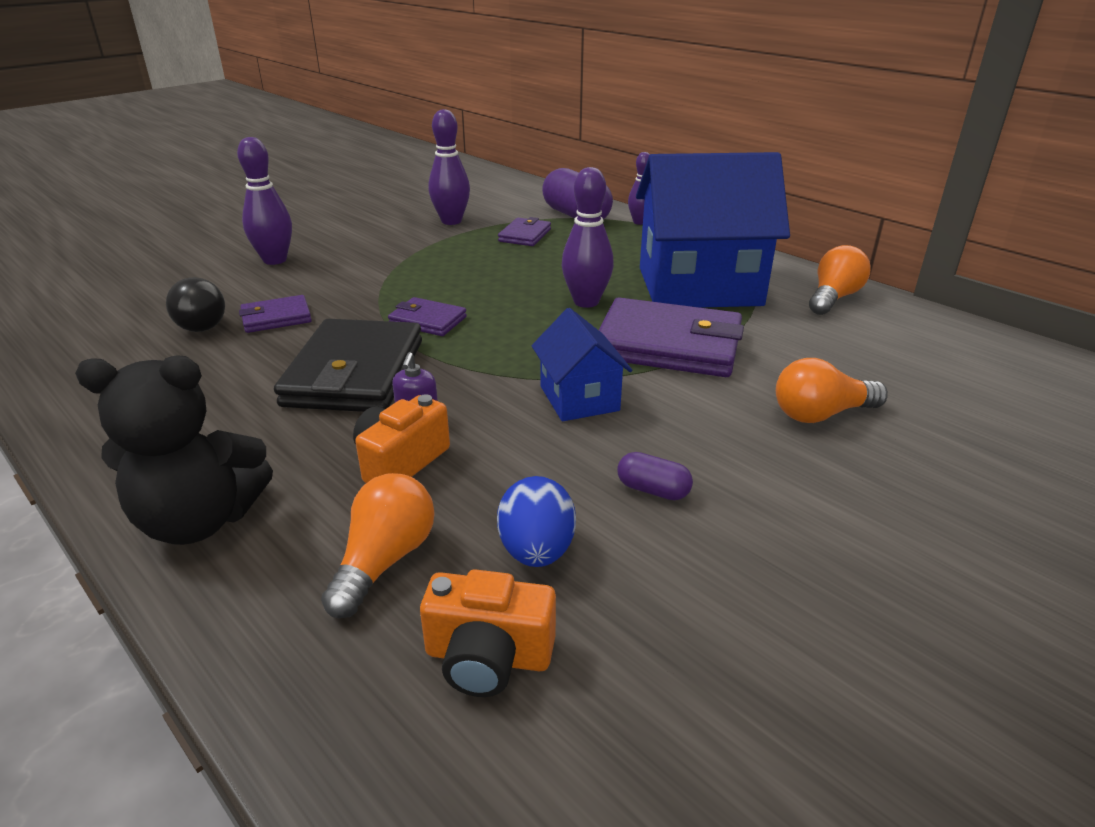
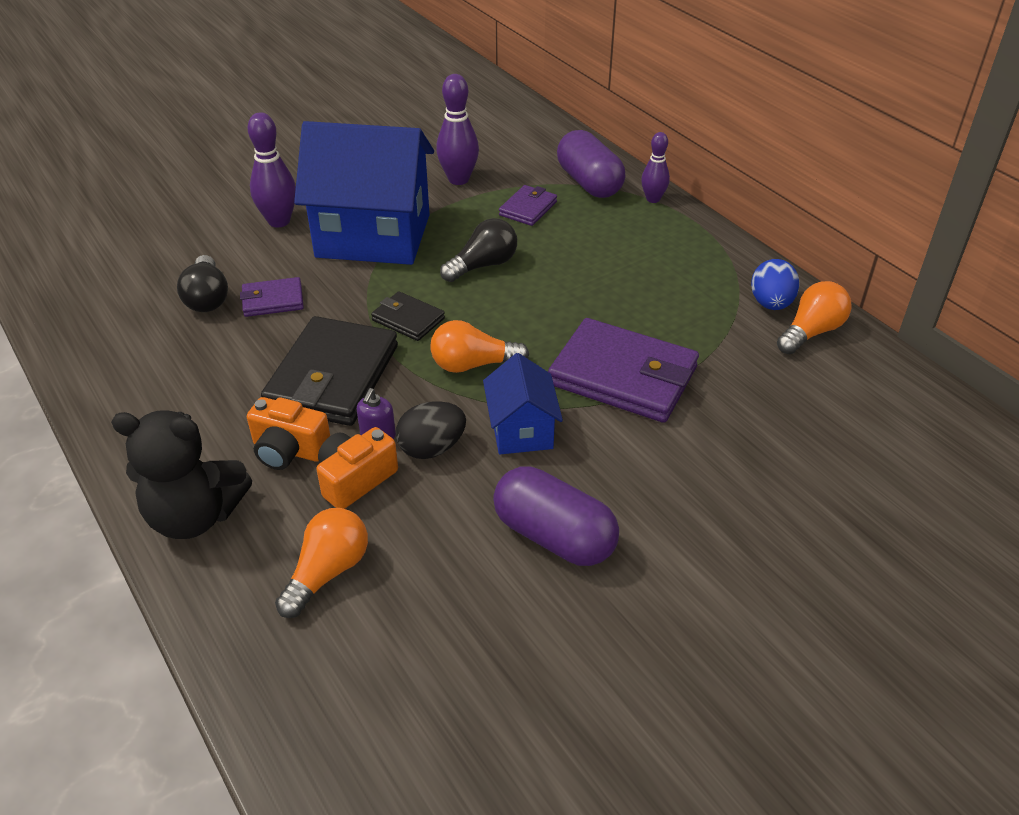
camera: 10 degrees right, 10 degrees up
purple wallet [388,297,467,336] -> black wallet [371,291,445,341]
orange camera [420,569,556,697] -> orange camera moved to [247,397,330,470]
blue egg [497,476,576,567] -> blue egg moved to [751,259,800,310]
purple bowling pin [562,167,614,308] -> none
purple capsule [617,452,693,500] -> purple capsule [493,466,619,566], size x2.13
blue house [636,152,790,308] -> blue house moved to [294,121,434,265]
orange light bulb [776,358,888,423] -> orange light bulb moved to [430,320,529,373]
none -> black egg [396,401,466,459]
none -> black light bulb [440,218,517,282]

